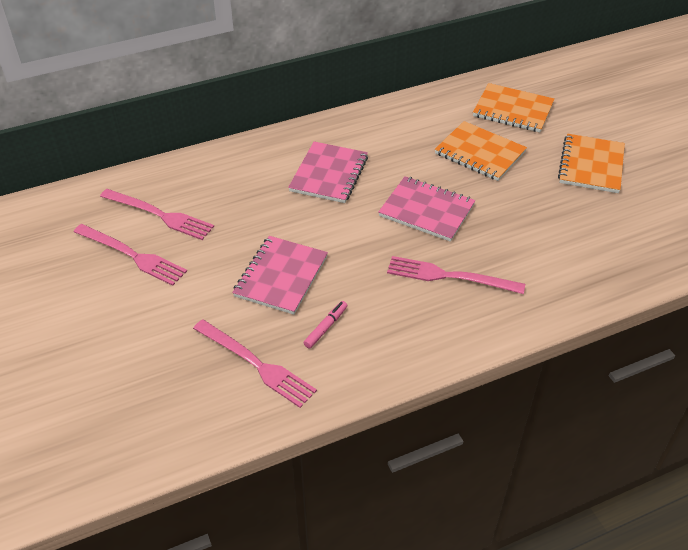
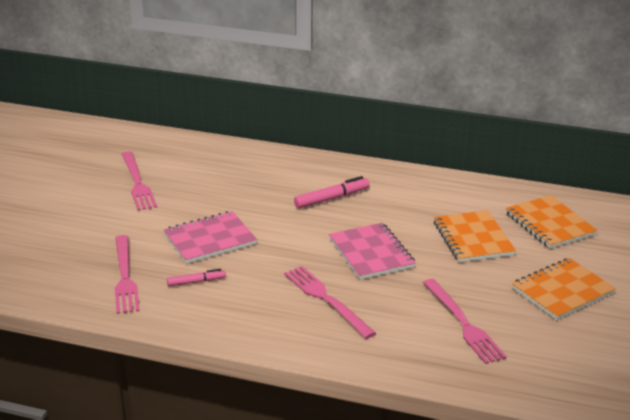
camera: 40 degrees right, 15 degrees down
pink fork [100,189,214,240] -> pink fork moved to [423,279,507,364]
pink notebook [288,141,368,203] -> pink marker [294,176,370,208]

